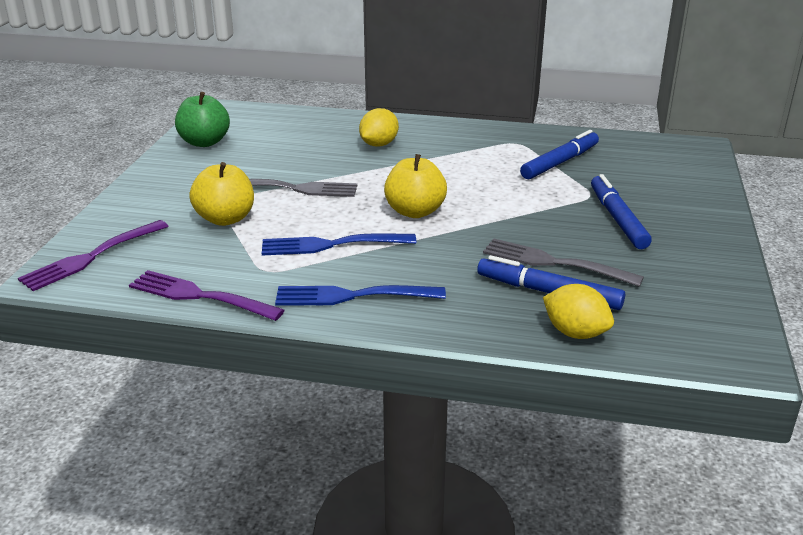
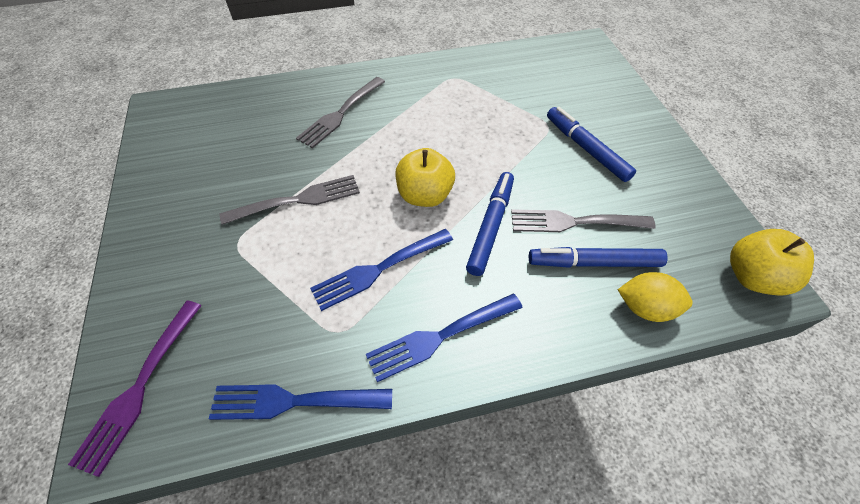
camera: 25 degrees left, 25 degrees up
purple fork [129,270,285,321] -> blue fork [209,384,392,420]
green apple [175,92,230,147] -> none
yellow apple [189,162,254,226] -> yellow apple moved to [730,229,814,296]
yellow lemon [359,108,399,147] -> grey fork [296,77,385,148]
blue marker [520,130,599,179] -> blue marker moved to [466,172,514,276]

